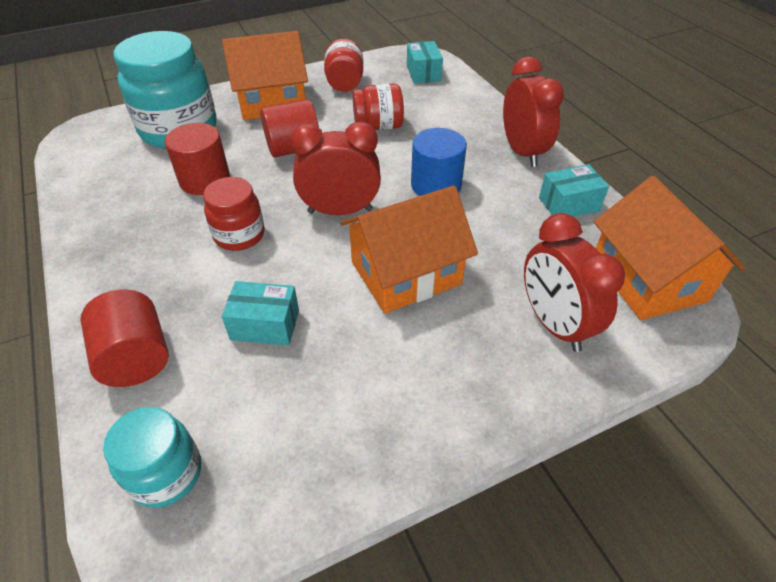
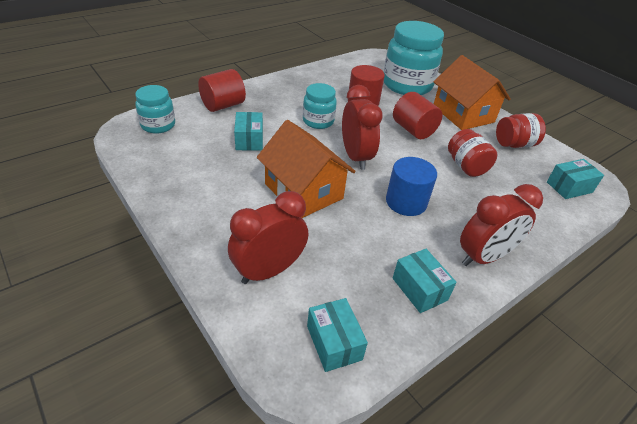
camera: 75 degrees right, 5 degrees down
red jar [203,177,265,251] -> turquoise jar [303,83,337,129]
orange house [594,176,745,320] -> turquoise box [307,298,368,372]

